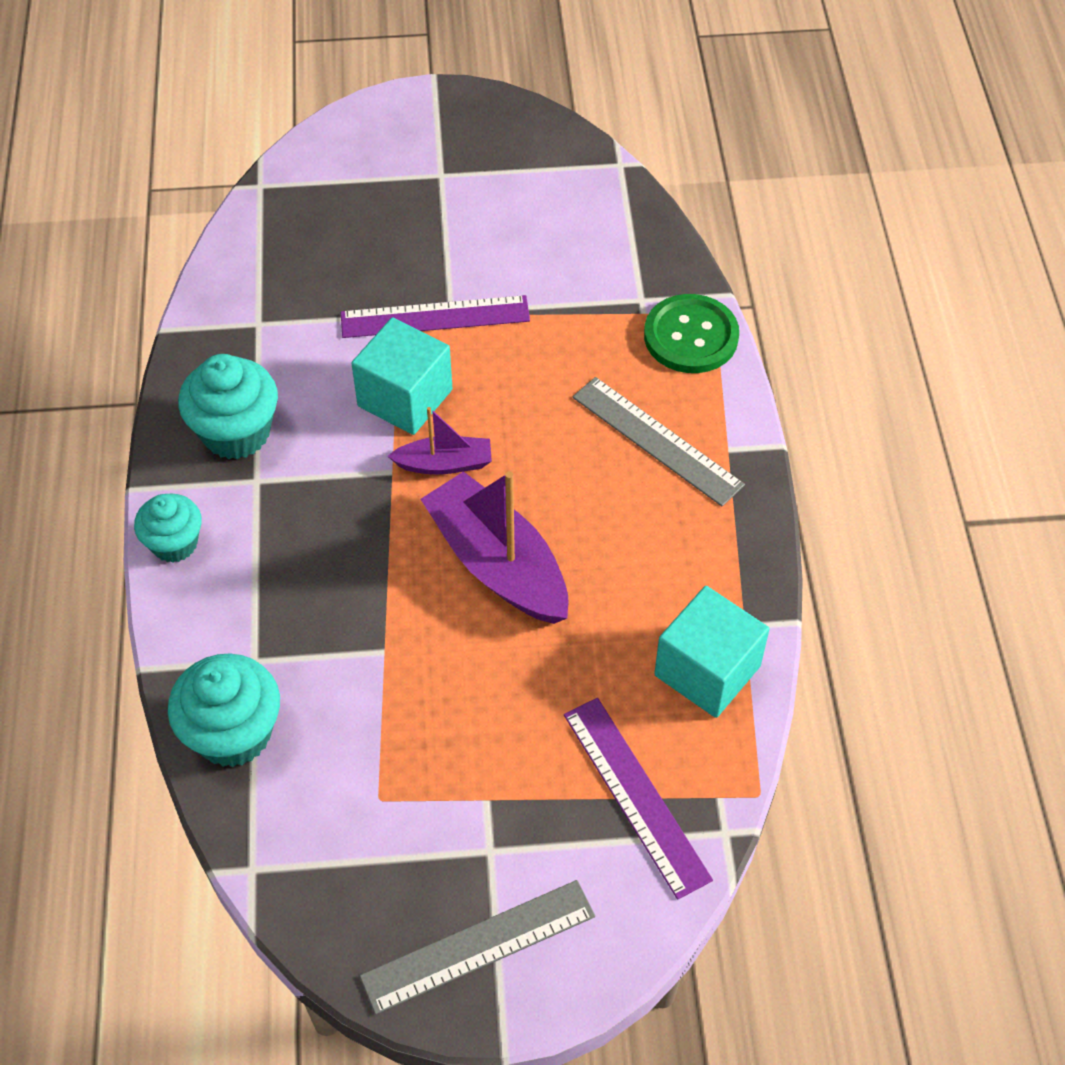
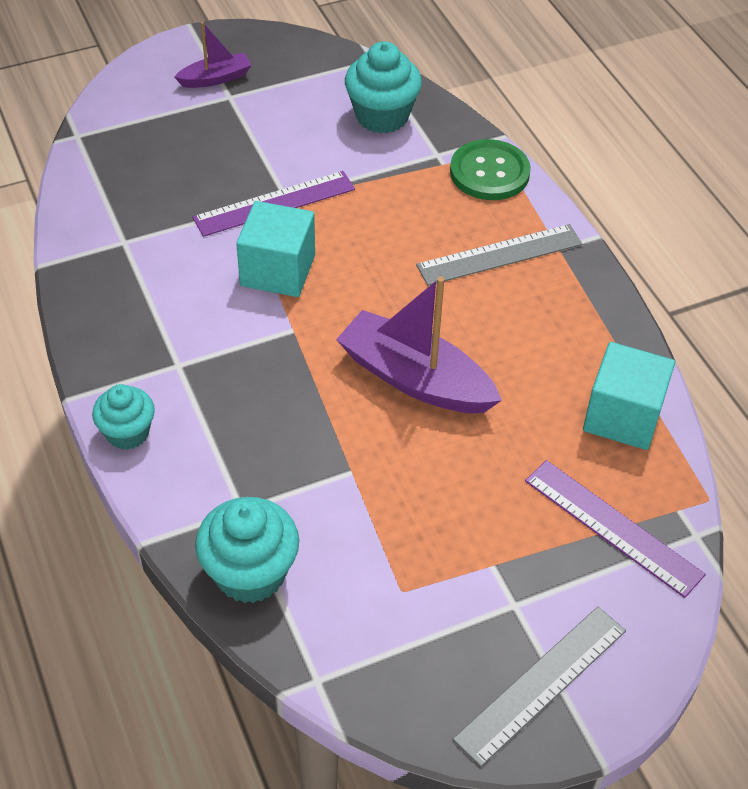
camera: 20 degrees left, 5 degrees down
turquoise cupcake [178,354,278,459] -> turquoise cupcake moved to [345,41,422,133]
purple boat [388,407,492,475] -> purple boat moved to [174,22,252,88]
grey ruler [572,377,745,506] -> grey ruler turned 45 degrees counterclockwise [416,224,582,286]

